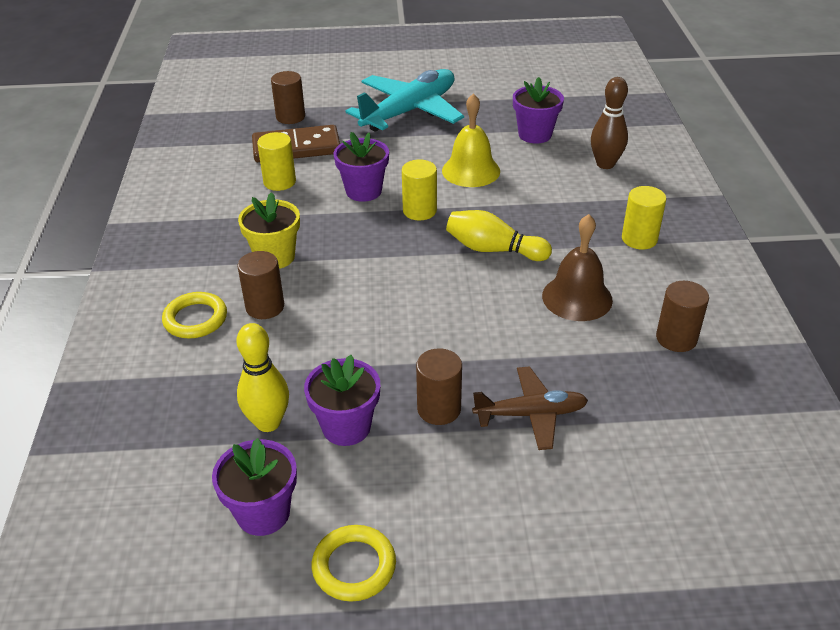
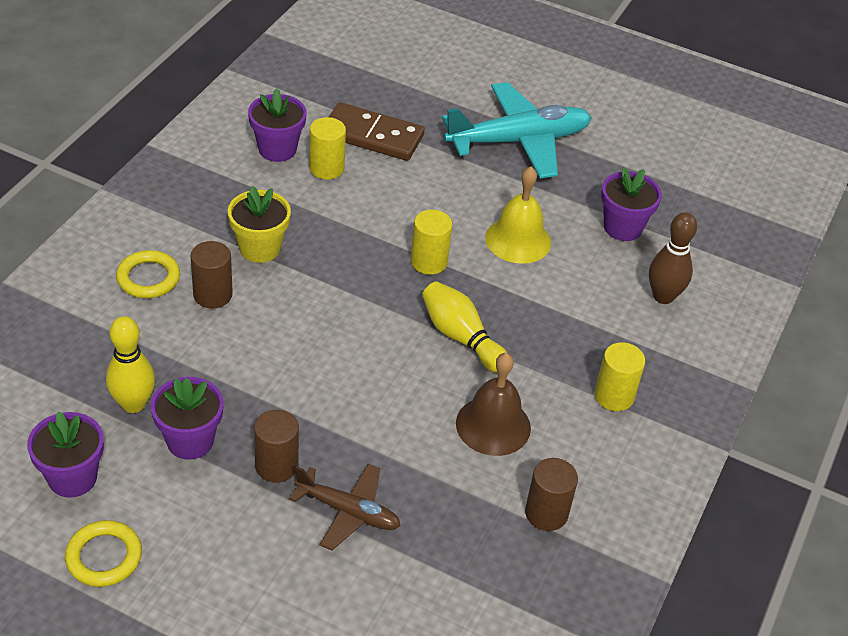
camera: 25 degrees right, 5 degrees up
brown cylinder [271,71,305,124] -> none
purple flower pot [334,132,389,202] -> purple flower pot moved to [248,88,307,162]

